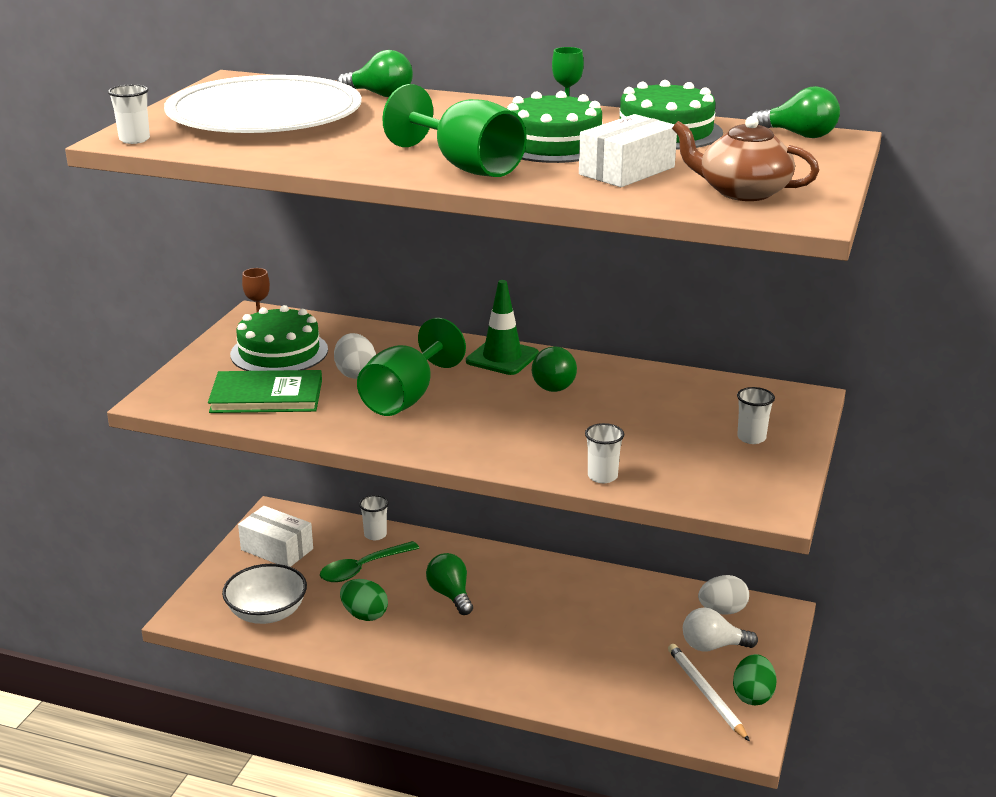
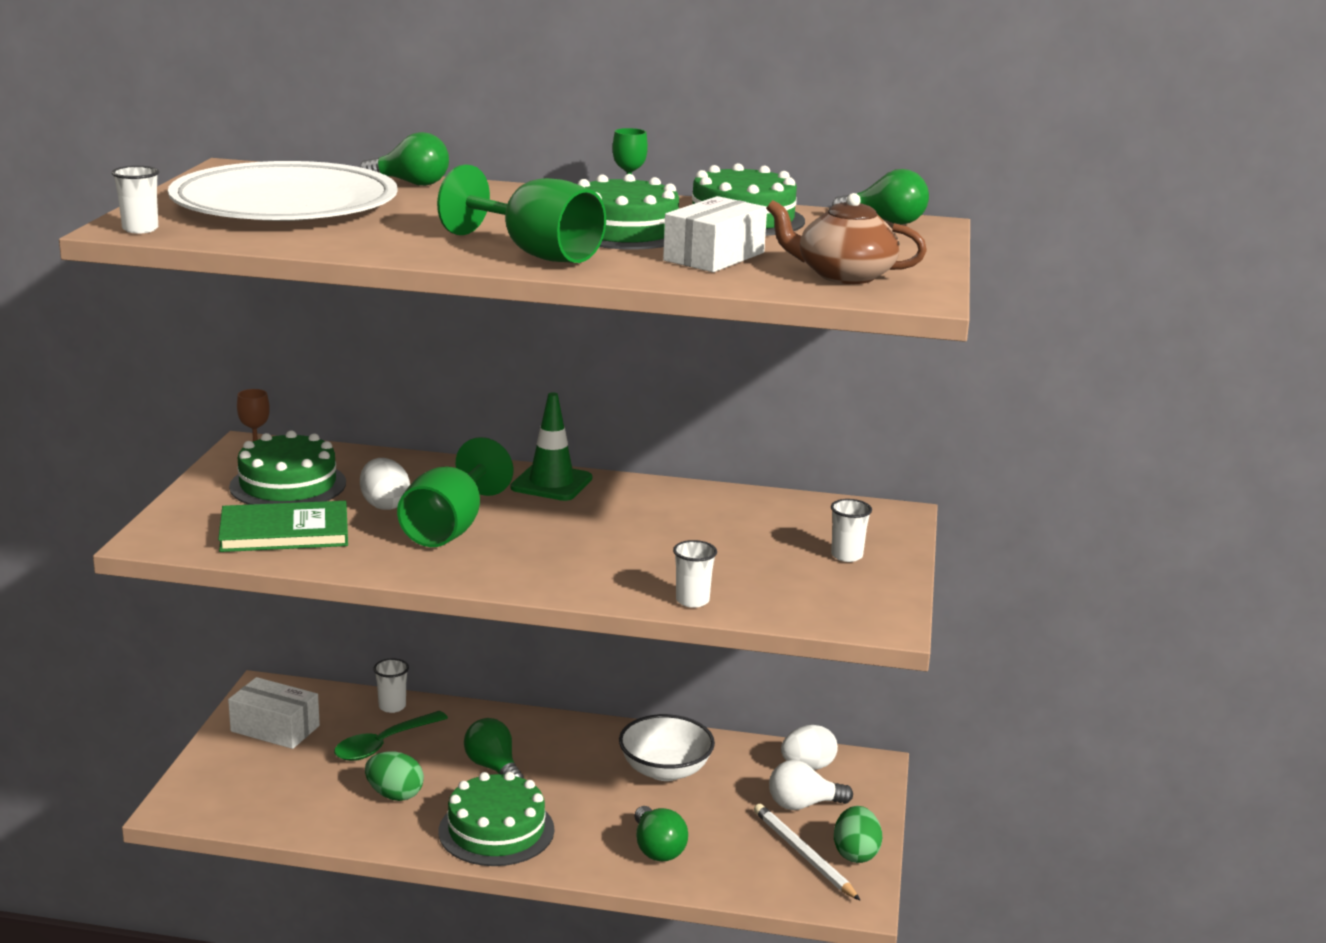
camera: 10 degrees left, 5 degrees down
white bowl [222,564,307,624] -> white bowl moved to [619,714,715,781]
green light bulb [532,346,577,392] -> green light bulb moved to [635,806,688,861]
none -> green cake [438,772,555,866]

